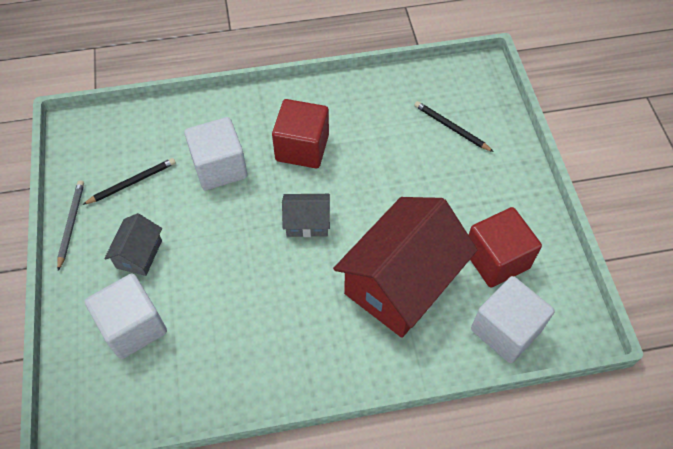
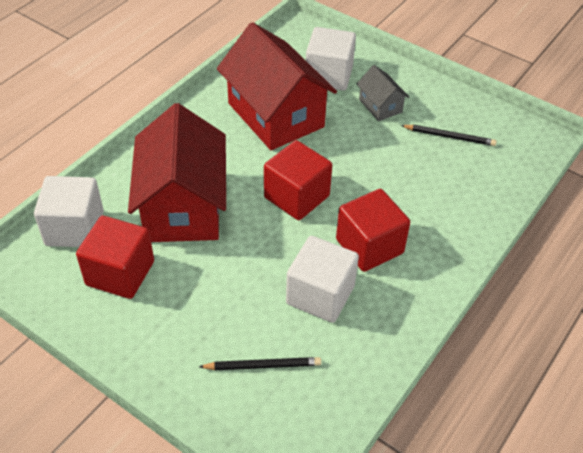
camera: 135 degrees right, 10 degrees down
grey pencil [57,180,84,271] -> none
black pencil [82,158,176,205] -> black pencil turned 90 degrees counterclockwise [401,125,497,146]
white cube [184,117,248,190] -> white cube moved to [286,236,359,323]
grey house [282,194,330,237] -> red cube [264,140,332,220]
none -> red house [217,22,337,150]

